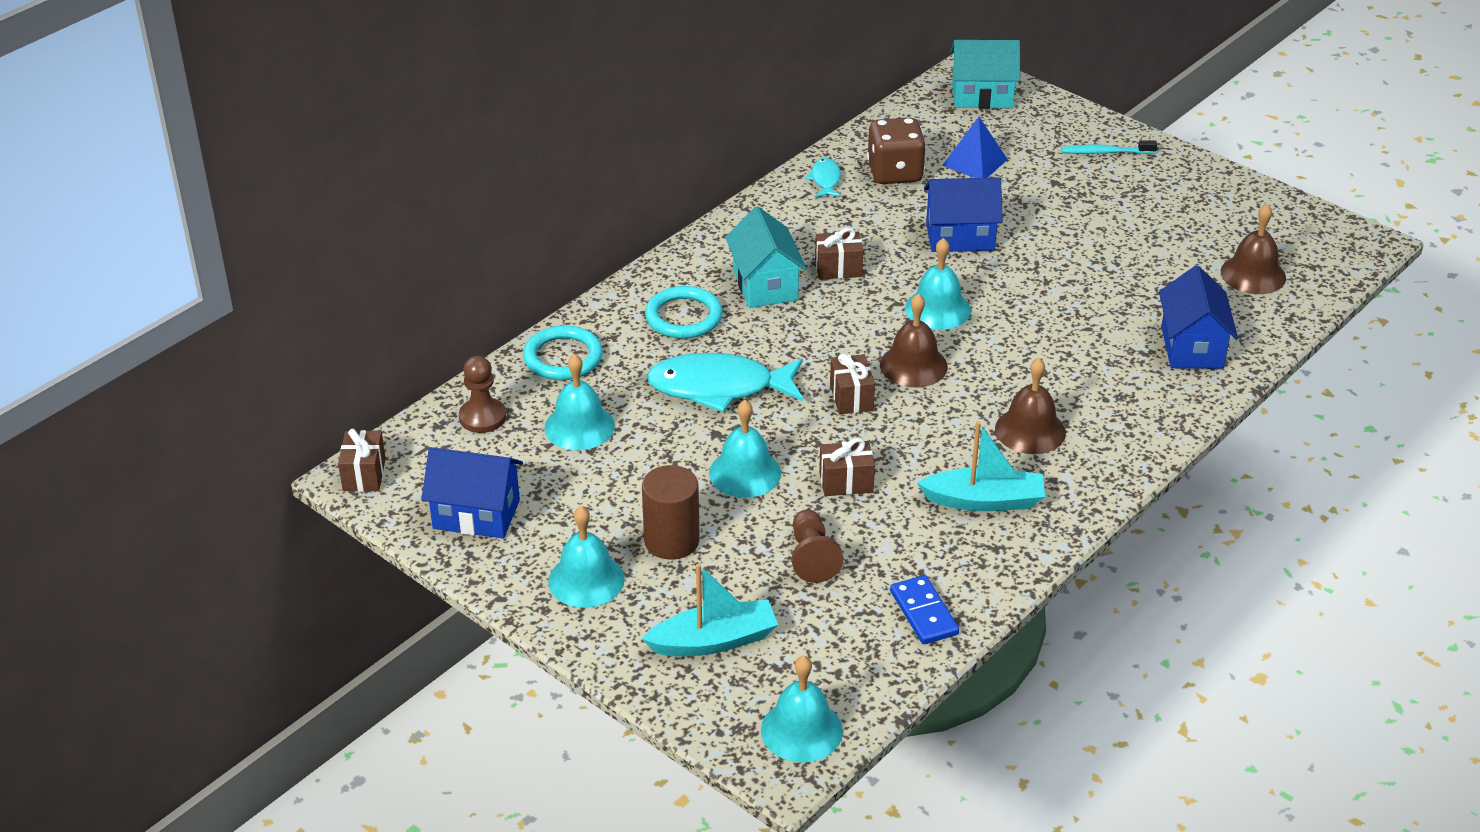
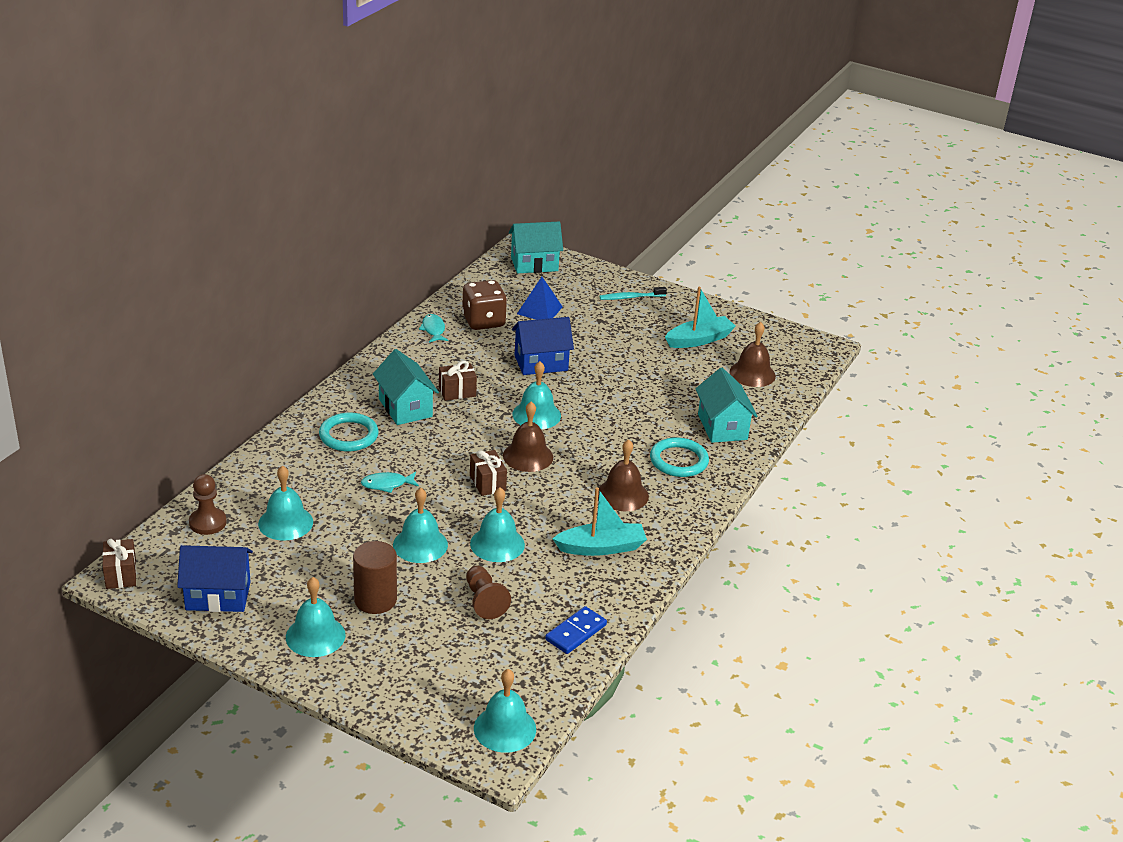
camera: 15 degrees left, 5 degrees down
turquoise ring [523,325,603,380] -> turquoise ring moved to [650,437,709,477]
turquoise boat [642,563,778,656] -> turquoise boat moved to [665,287,736,348]
turquoise fish [647,353,803,413] -> turquoise fish [361,472,419,493], size x0.48
brown gift [819,438,875,496] -> turquoise bell [470,487,525,562]
blue domino [890,575,959,644] -> blue domino turned 75 degrees clockwise [545,606,607,654]
blue house [1159,265,1238,369] -> turquoise house [696,368,758,443]

